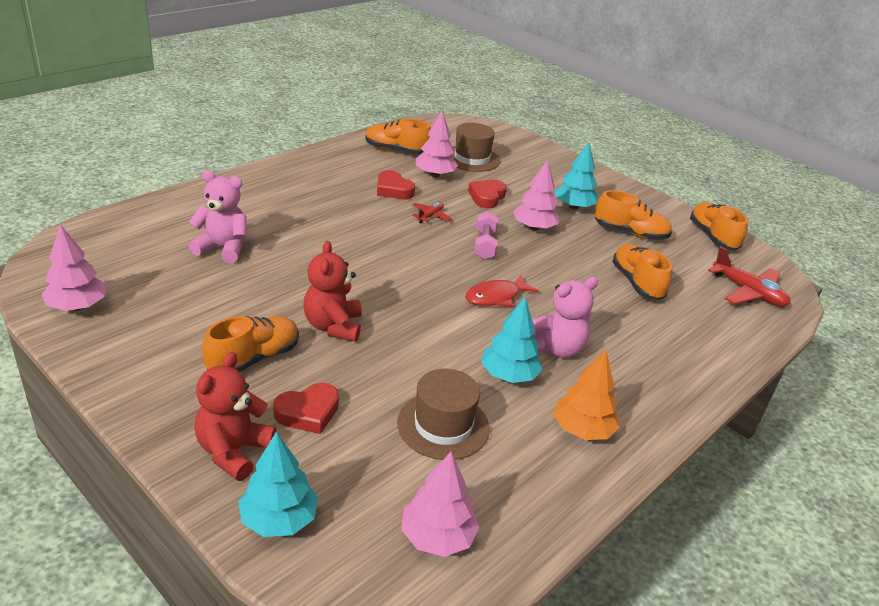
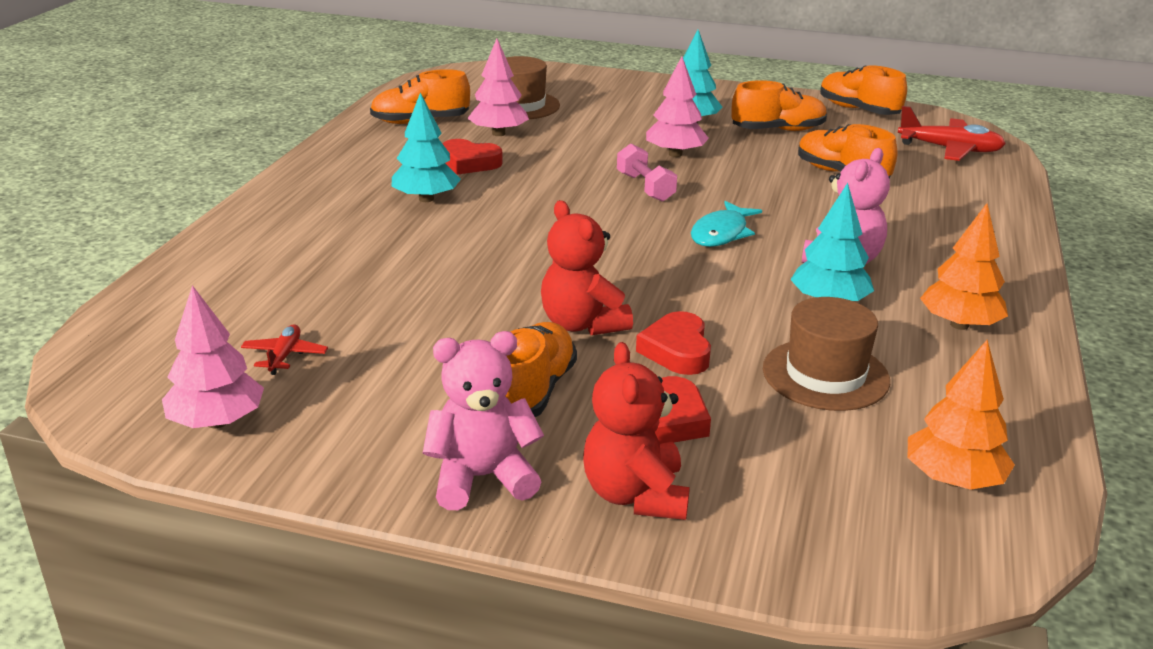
camera: 25 degrees left, 5 degrees down
pink teddy bear [188,170,247,263] -> pink teddy bear moved to [422,331,544,510]
turquoise tree [238,432,318,537] -> turquoise tree moved to [392,93,461,202]
pink tree [401,452,480,557] -> orange tree [908,340,1015,490]
red plane [412,202,452,223] -> red plane moved to [241,324,328,375]
red fish [465,275,539,306] -> turquoise fish [691,201,762,247]
red heart [468,180,507,208] -> red heart moved to [636,311,711,375]

